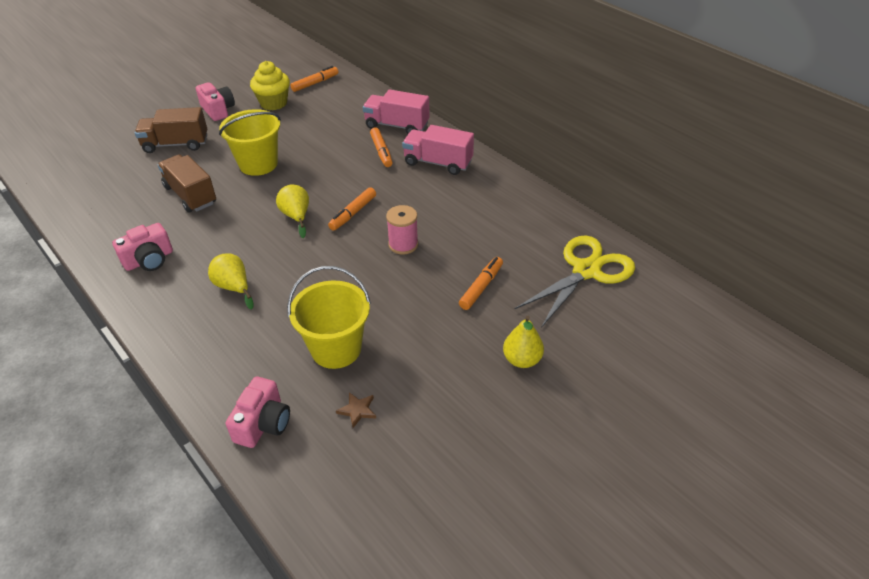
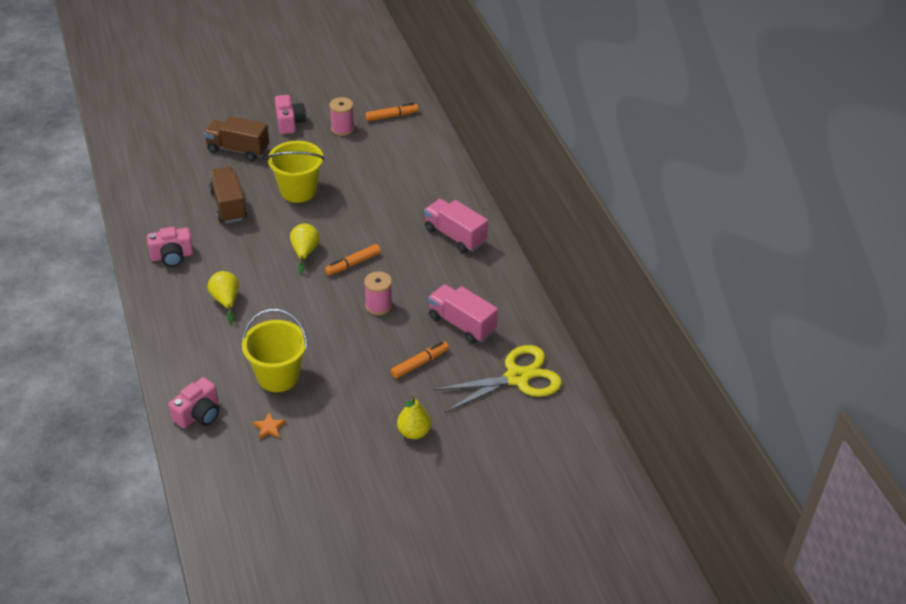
camera: 20 degrees right, 0 degrees up
yellow cupcake [250,61,290,110] -> pink spool [330,97,354,136]
brown star [336,392,376,428] -> orange star [253,413,286,439]
pink truck [363,89,430,134] -> pink truck moved to [428,284,498,344]
orange marker [370,127,393,167] -> none

